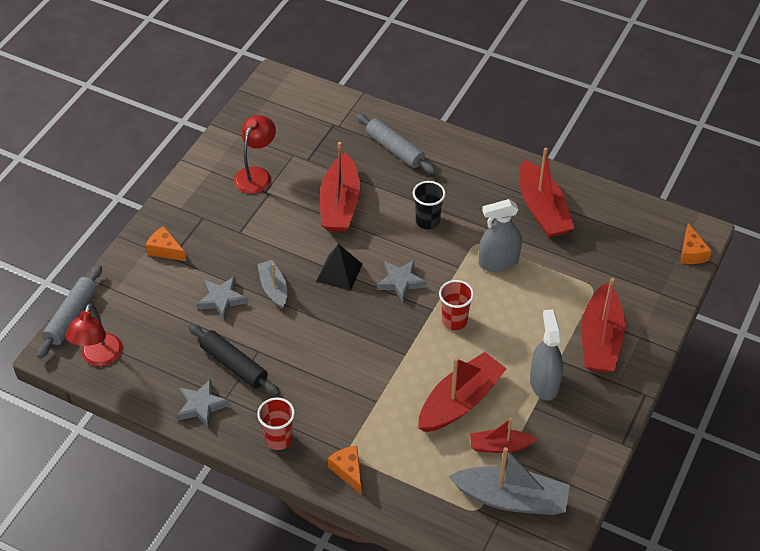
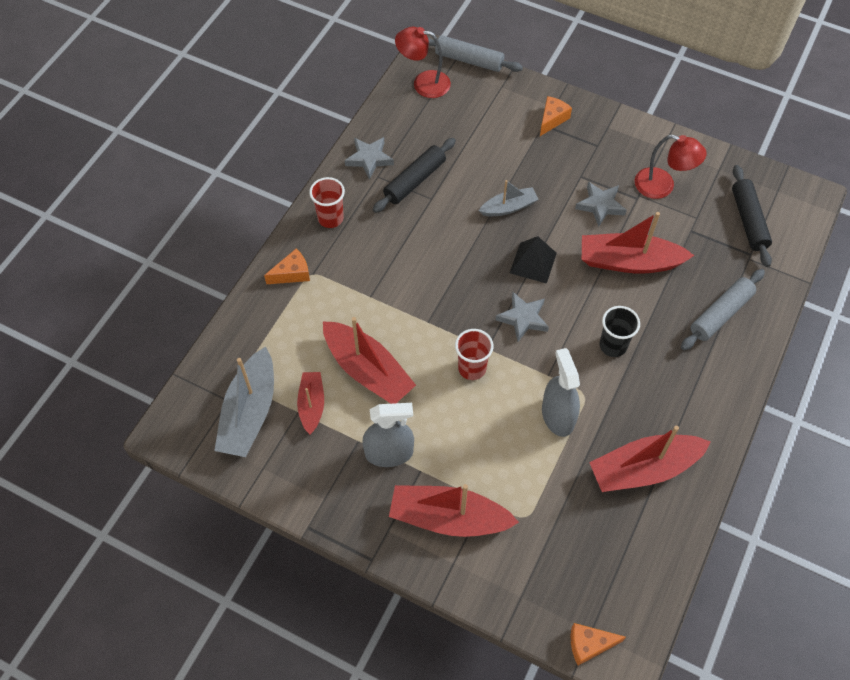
camera: 90 degrees right, 10 degrees up
grey star [197,276,248,320] -> grey star moved to [575,182,627,227]
none -> black rolling pin [732,165,772,267]

